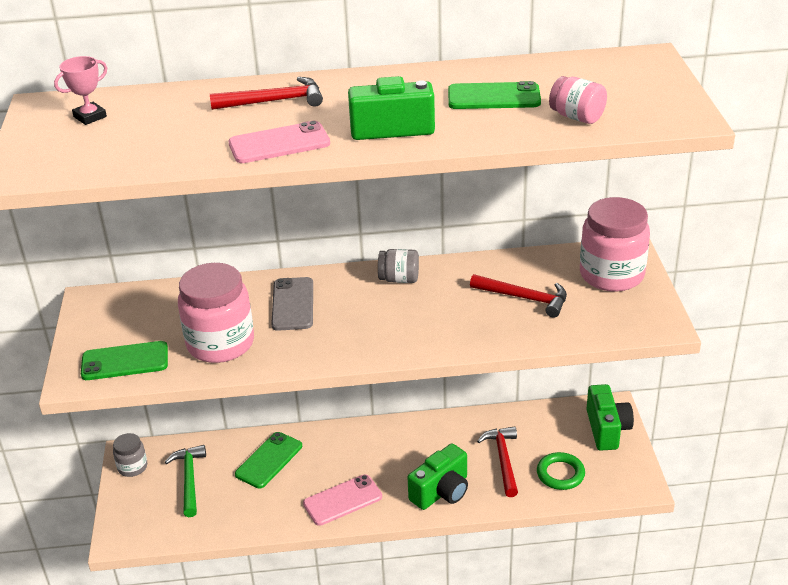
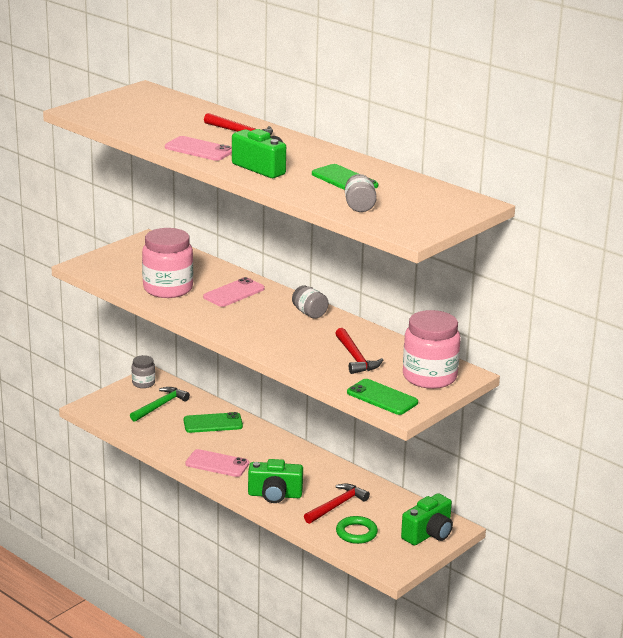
camera: 45 degrees right, 10 degrees down
pink trophy [54,56,107,125] -> none
green phone [81,341,168,380] -> green phone moved to [347,379,418,415]
grey phone [271,277,313,331] -> pink phone [203,277,265,307]
pink jar [549,76,607,124] -> grey jar [345,174,377,212]

